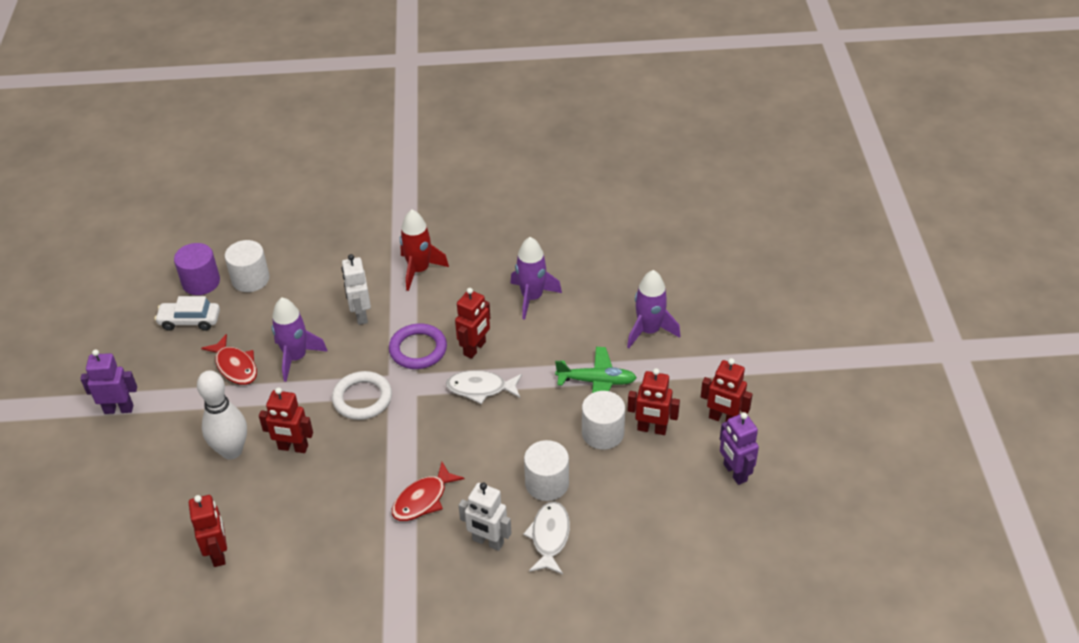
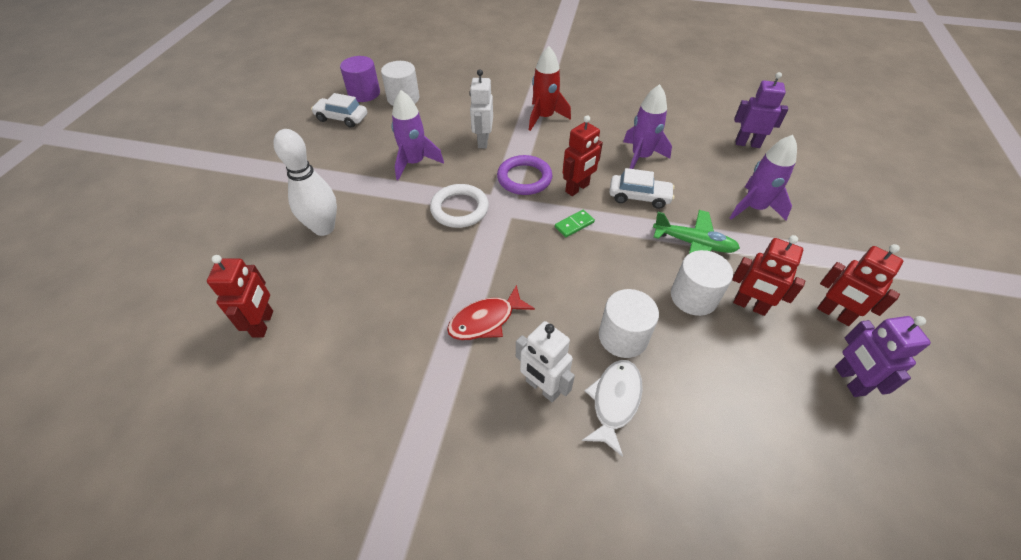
camera: 15 degrees right, 5 degrees up
purple robot [80,349,137,414] -> purple robot moved to [734,72,788,148]
red fish [201,334,257,385] -> none
red robot [259,387,313,453] -> none
white fish [446,370,522,404] -> green domino [555,210,595,237]
none -> white car [609,168,675,209]

